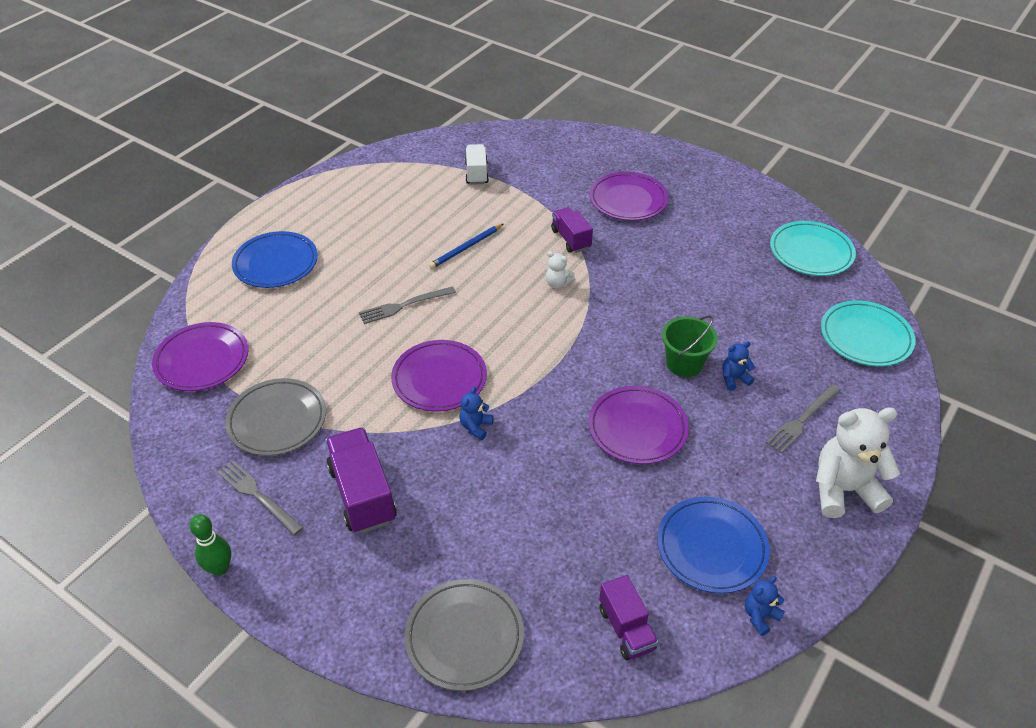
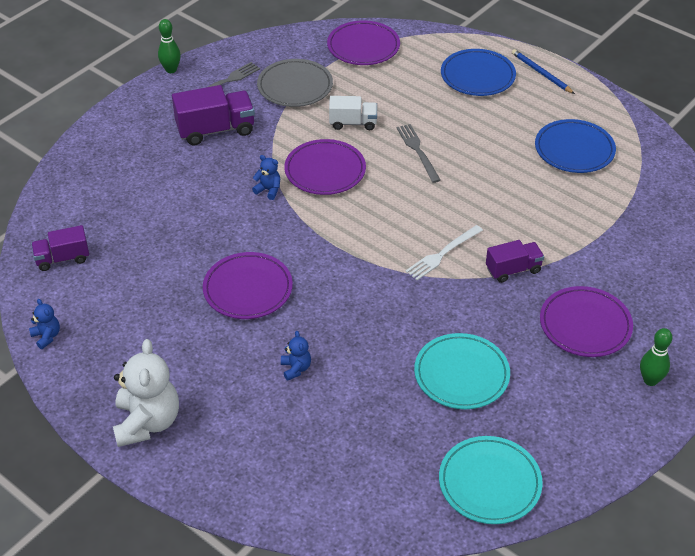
camera: 95 degrees right, 0 degrees up
grey plate [404,579,524,691] -> none
blue pencil [429,224,503,269] -> blue pencil moved to [512,49,575,94]
white truck [465,144,489,185] -> white truck moved to [329,96,377,130]
white teddy bear [546,251,575,289] -> white fork [405,225,483,280]
blue plate [657,497,770,594] -> blue plate moved to [535,119,616,173]
green bucket [662,315,718,377] -> none
grey fork [766,384,841,453] -> none
turquoise plate [821,301,916,367] -> turquoise plate moved to [414,333,510,409]
none -> green bowling pin [640,328,672,386]

